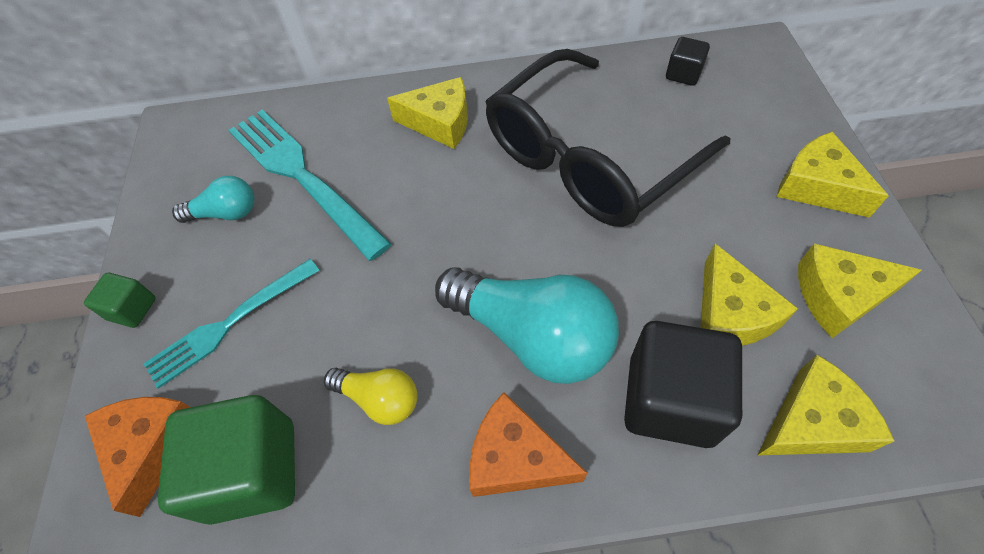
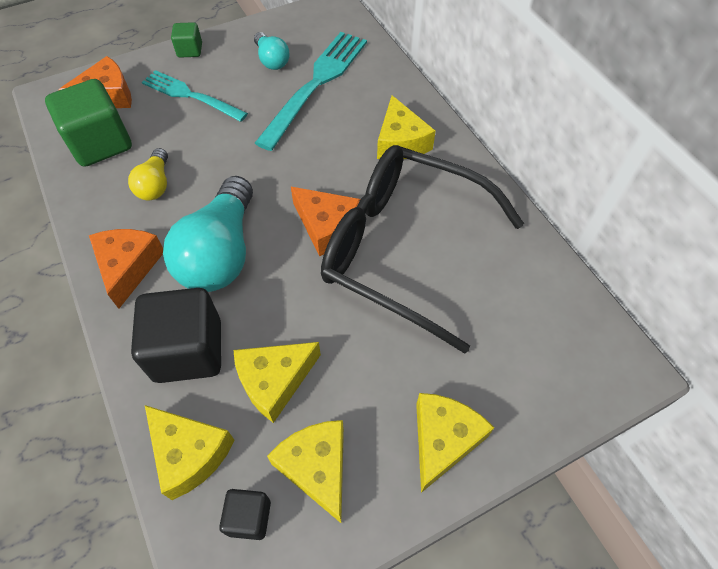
camera: 65 degrees right, 0 degrees up
black cube [666,37,710,86] -> black cube moved to [219,489,271,540]
none -> orange cheese [291,187,360,256]

